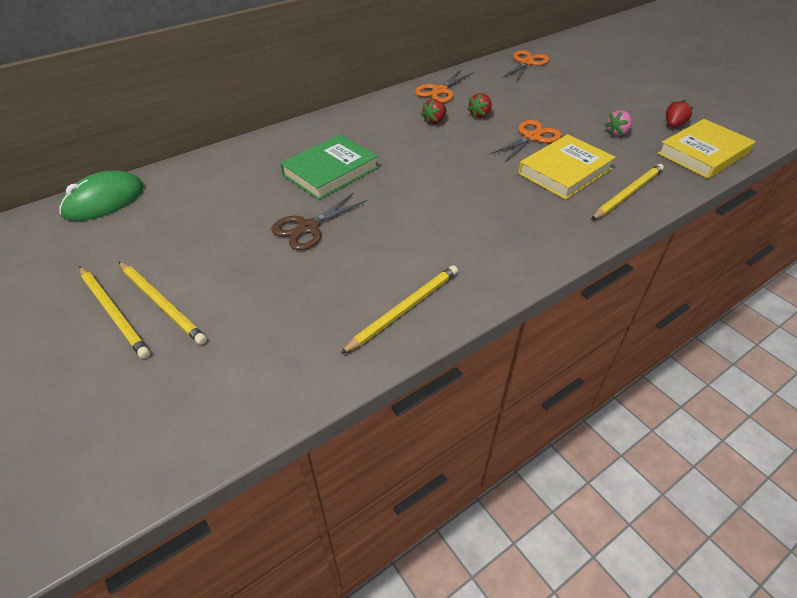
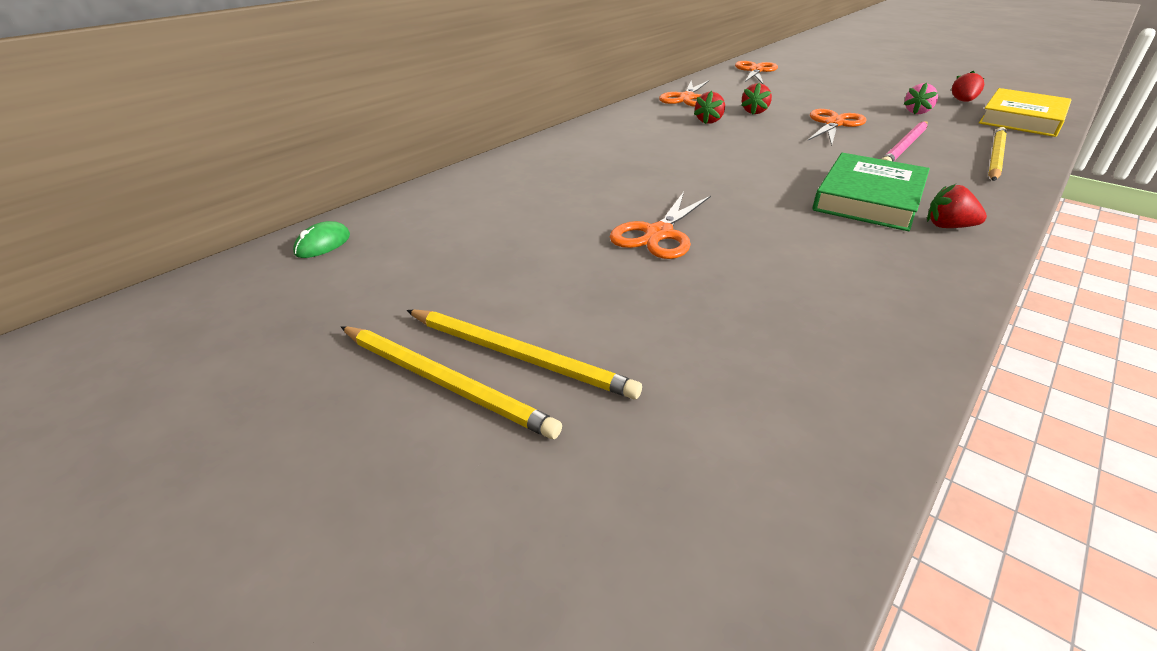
camera: 15 degrees left, 10 degrees down
green mouse [59,170,144,221] -> green mouse [293,221,350,258], size x0.48
brown scissors [271,192,367,250] -> orange scissors [610,192,711,259]
green book [280,134,379,200] -> green book moved to [812,153,930,231]
yellow pencil [340,265,458,354] -> none
yellow book [518,134,616,200] -> pink pencil [882,121,928,162]
none -> red strawberry [927,184,987,228]

